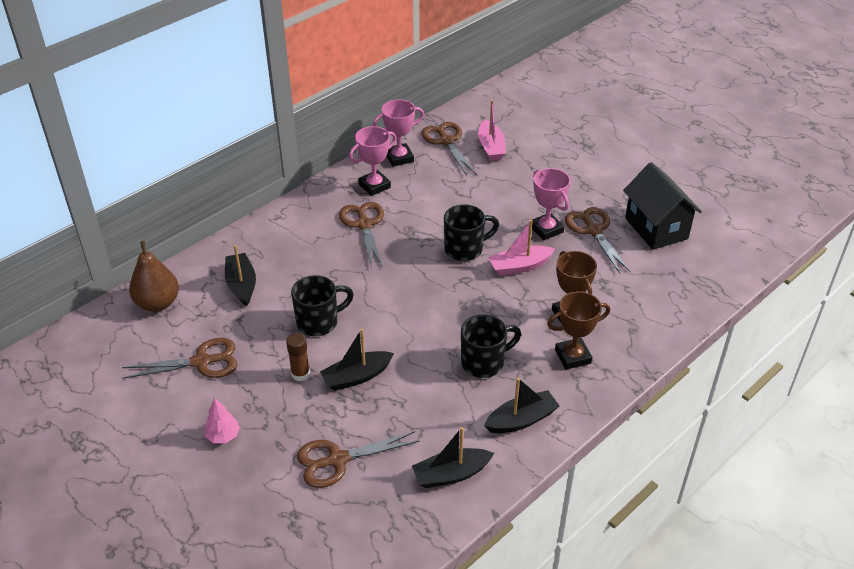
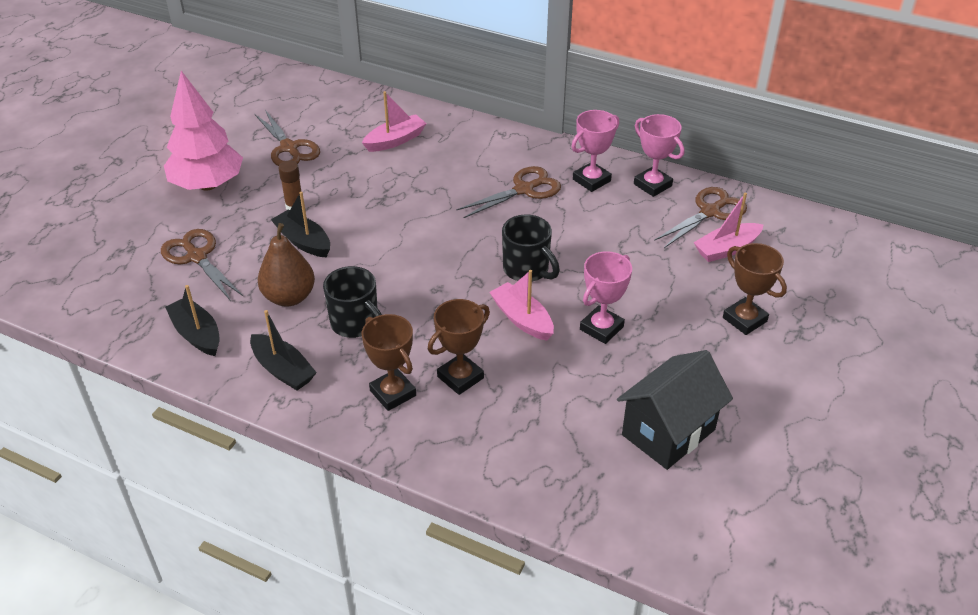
camera: 70 degrees right, 0 degrees up
brown pear [129,241,179,312] -> brown pear moved to [258,223,315,307]
pink tree [204,398,240,443] -> pink tree [164,71,243,191], size x2.39
black boat [225,245,256,306] -> pink boat [362,91,427,152]
black mug [291,275,354,336] -> none
pink trophy [349,126,396,196] -> pink trophy turned 75 degrees counterclockwise [572,110,619,192]
brown scissors [565,207,631,273] -> none
none -> brown trophy [723,243,787,335]

